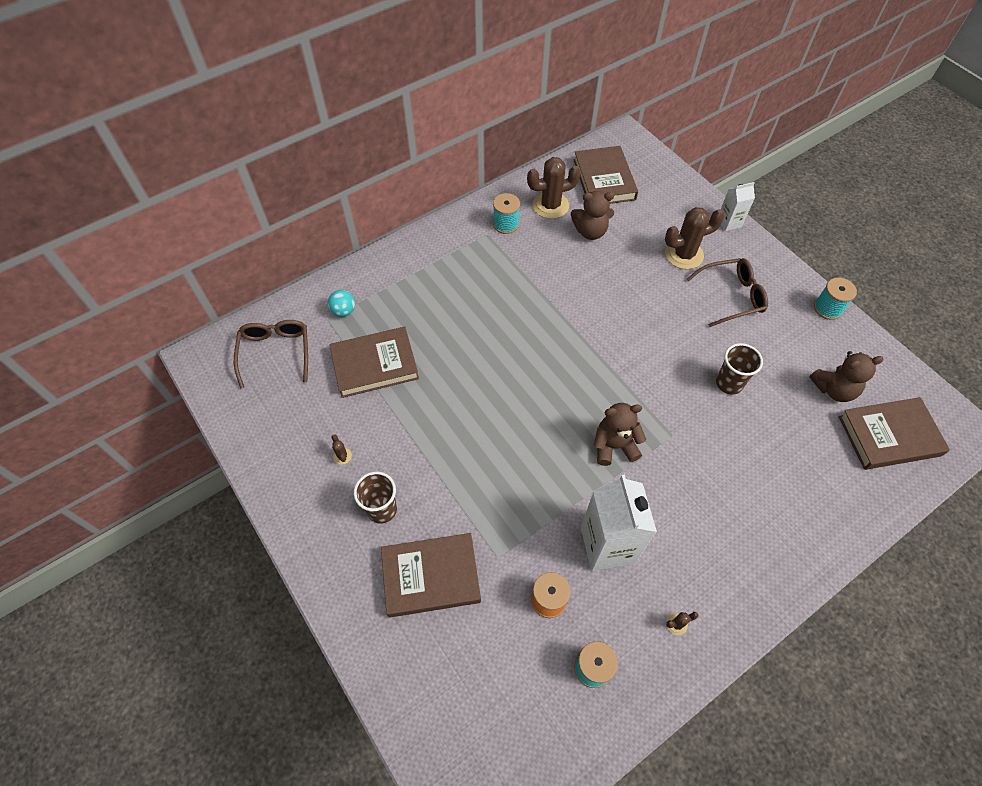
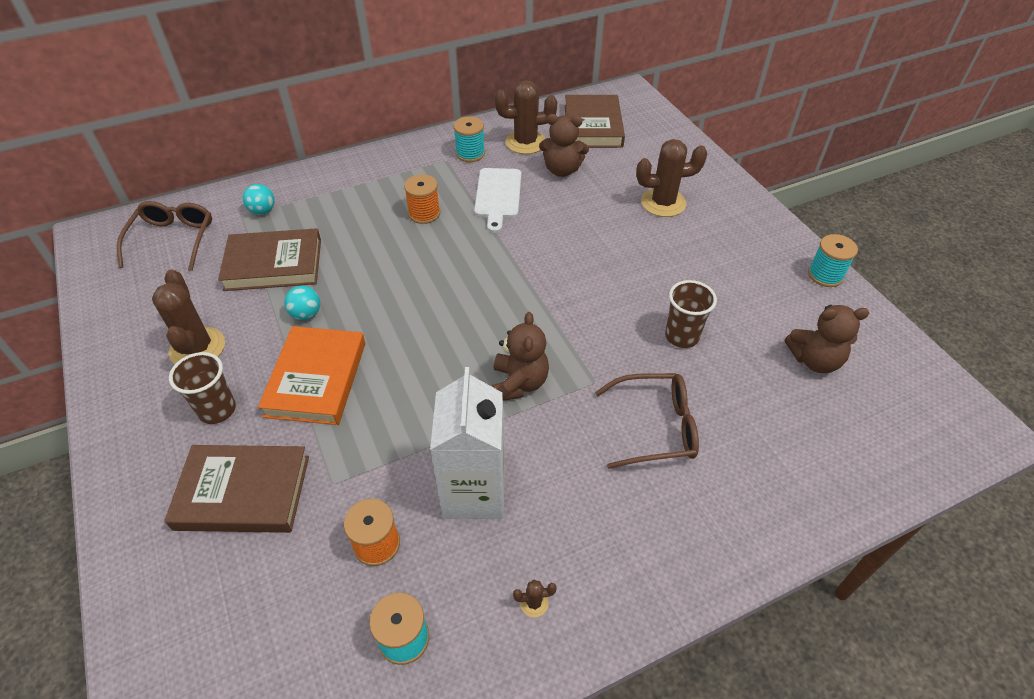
camera: 10 degrees right, 10 degrees down
brown cactus [332,434,352,465] -> brown cactus [152,270,225,364], size x2.43
brown teddy bear [593,403,646,466] -> brown teddy bear turned 90 degrees clockwise [492,312,549,401]
brown glasses [686,258,768,327] -> brown glasses moved to [595,373,699,469]
white carton [721,182,755,231] -> none
brown book [839,397,950,470] -> none
none -> orange book [258,326,365,425]
none -> turquoise ball [284,286,320,320]
none -> orange spool [404,174,440,224]
none -> white cutting board [474,168,521,233]

